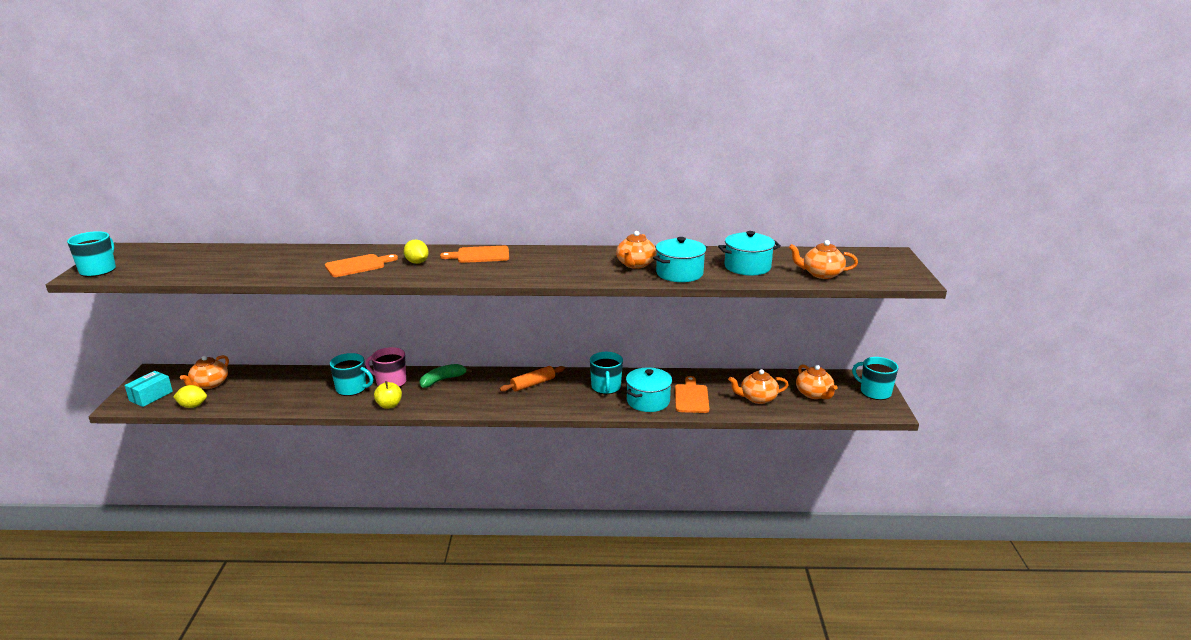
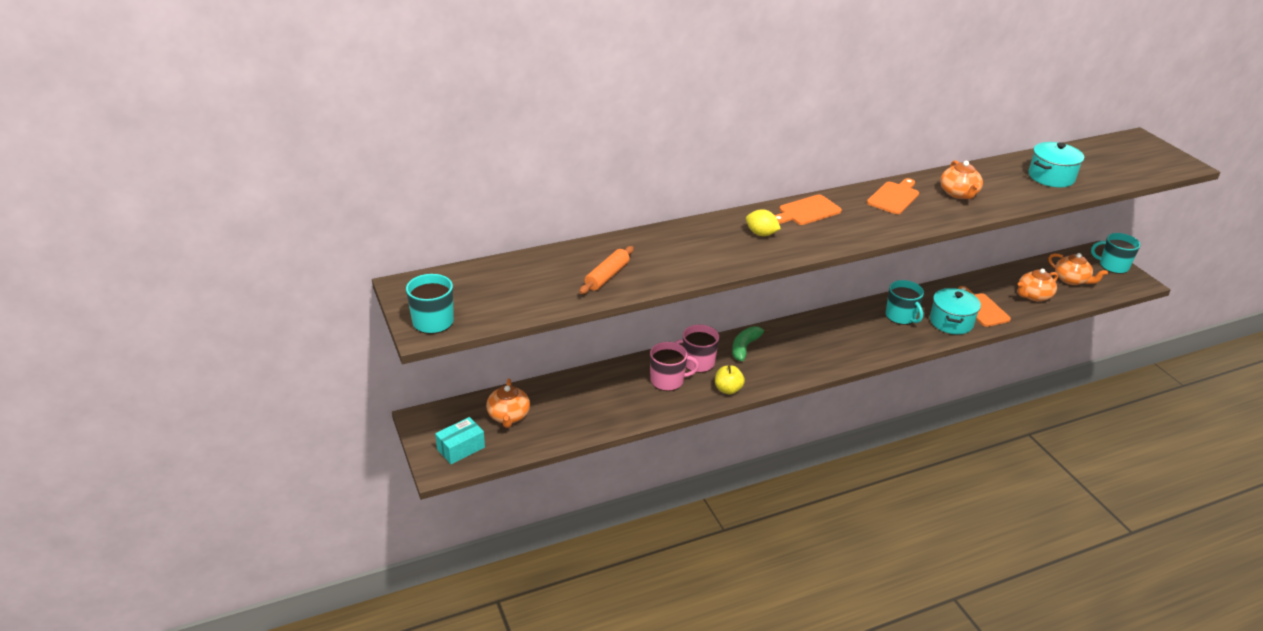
camera: 25 degrees left, 10 degrees up
turquoise box [125,371,173,407] -> turquoise box turned 45 degrees clockwise [435,417,485,464]
yellow lemon [173,385,207,408] -> none
orange cutting board [325,254,398,277] -> orange cutting board moved to [867,178,919,214]
turquoise mug [330,353,373,396] -> pink mug [650,342,699,391]
orange rolling pin [500,366,565,392] -> orange rolling pin moved to [579,246,634,294]
turquoise pot [653,237,708,282] -> none
orange teapot [789,240,858,279] -> none

